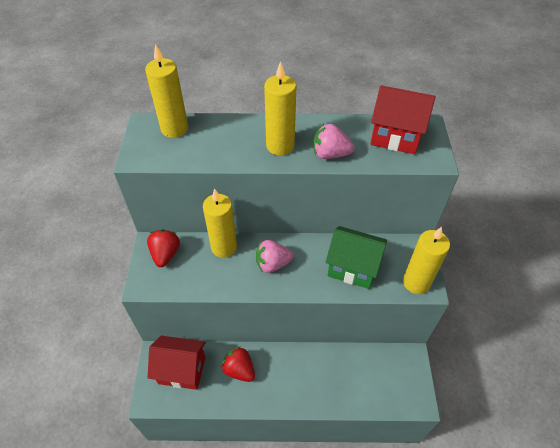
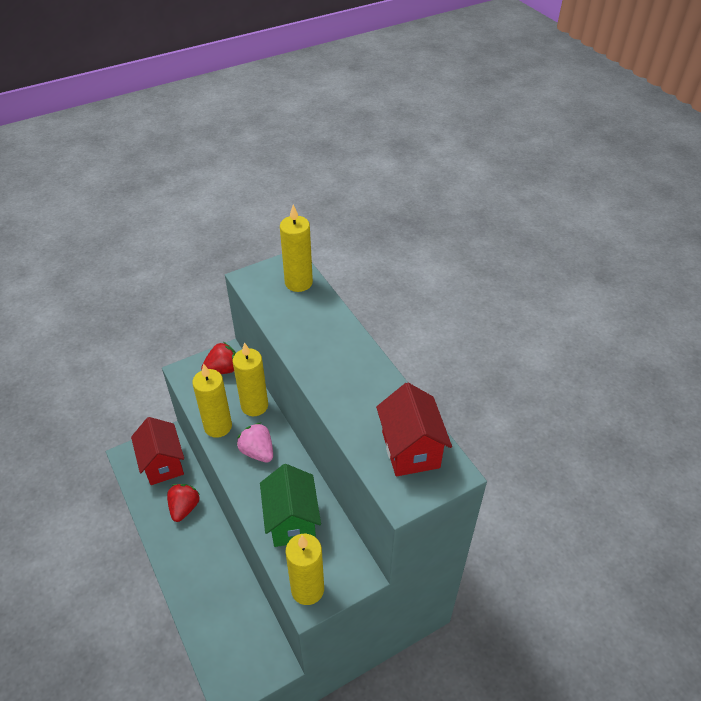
camera: 60 degrees right, 5 degrees down
yellow candle [264,61,297,156] -> yellow candle moved to [192,364,232,438]
pink strawberry [313,124,354,159] -> none

